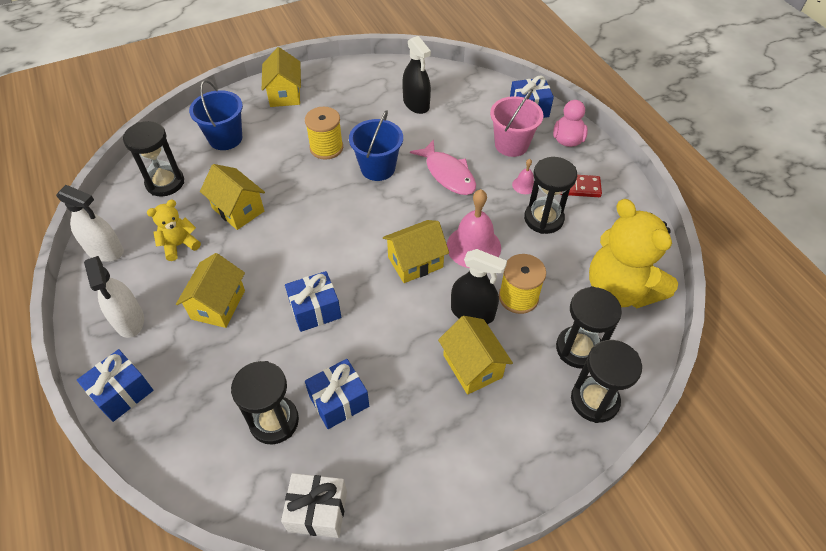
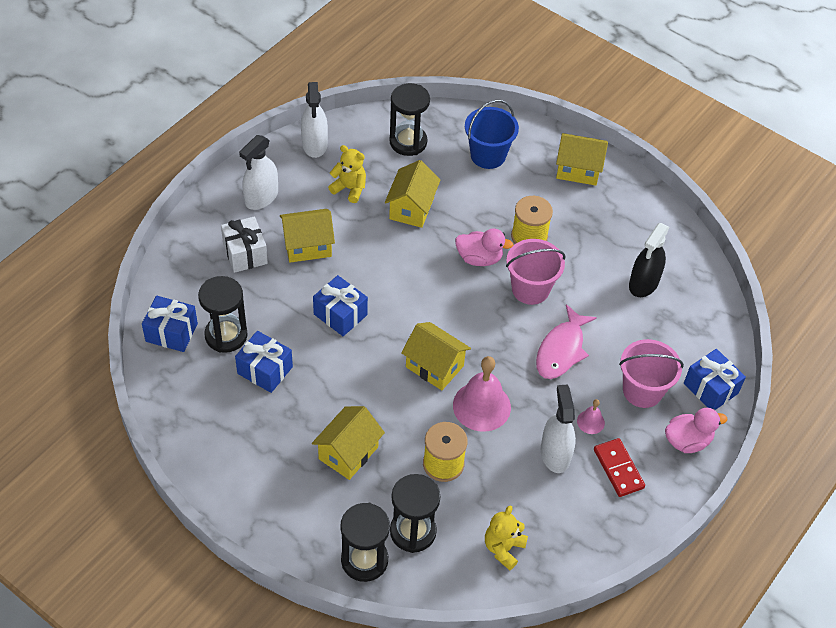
camera: 60 degrees right, 0 degrees up
blue gift [77,349,153,422] -> blue gift moved to [142,296,198,352]
yellow house [262,47,301,107] -> yellow house turned 45 degrees clockwise [556,133,608,186]
white gift [281,473,347,538] -> white gift moved to [221,216,268,273]
blue bucket [349,110,403,181] -> pink bucket [506,239,566,305]
black spray bottle [451,249,507,324] -> none
black hourglass [524,157,577,234] -> white spray bottle [541,385,576,473]
yellow teddy bear [589,199,678,308] -> yellow teddy bear [485,505,528,570], size x0.49
none -> pink duck [455,229,514,266]

